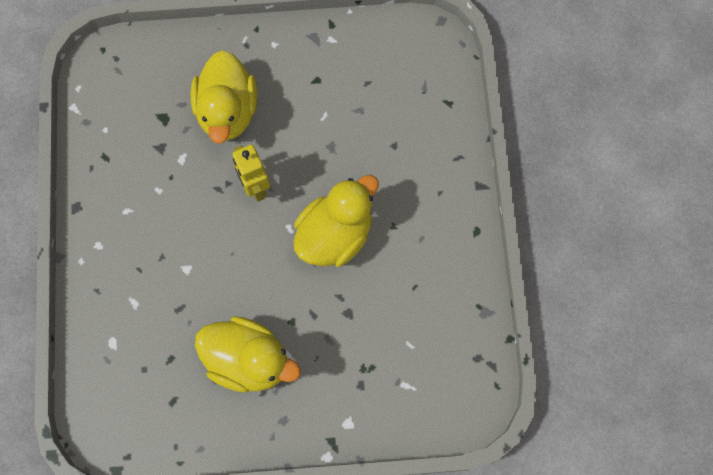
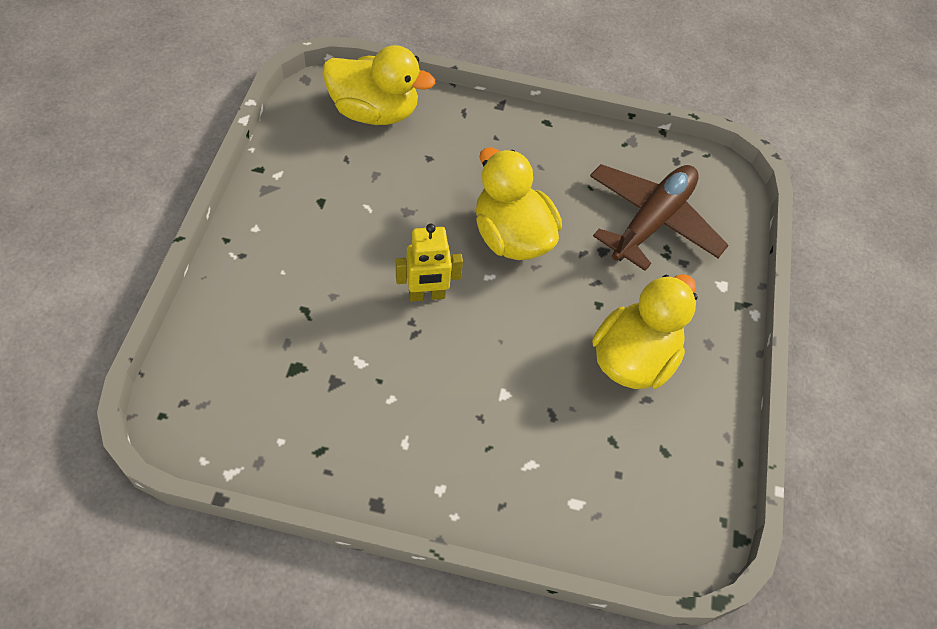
camera: 80 degrees left, 15 degrees down
yellow duck [190,50,258,144] -> yellow duck moved to [322,45,435,125]
none -> brown plane [590,164,729,271]

